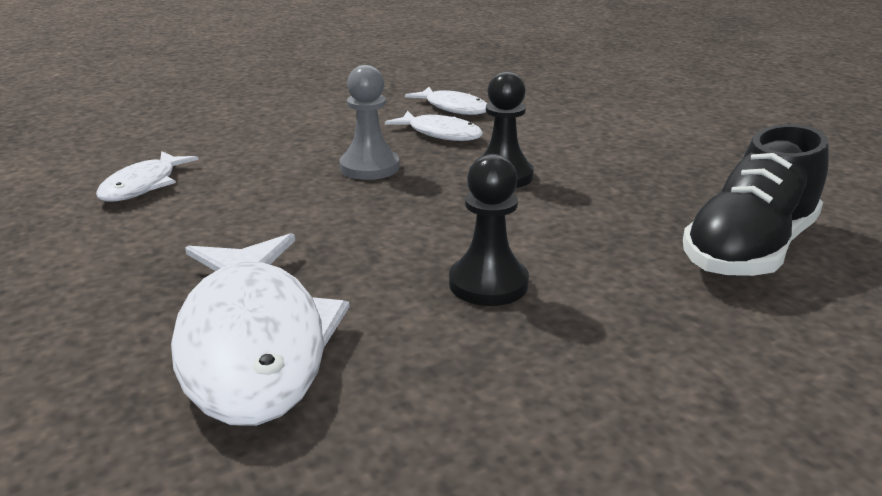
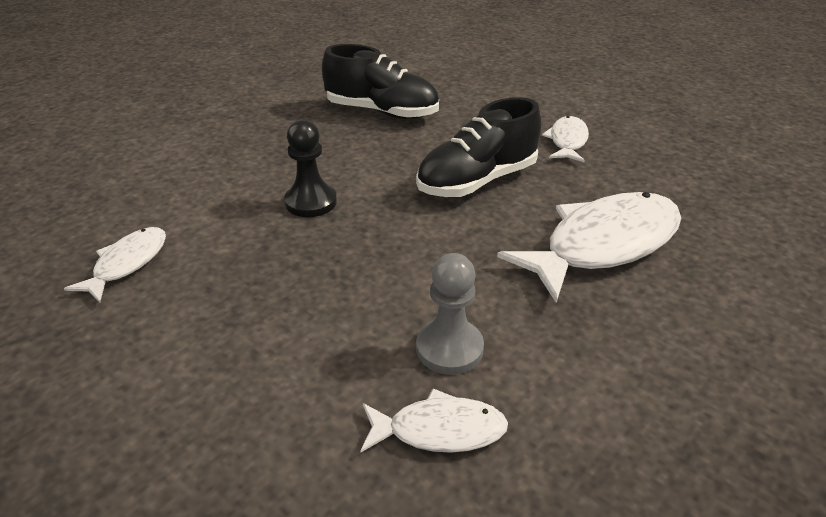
camera: 110 degrees left, 10 degrees up
grey pawn [339,65,399,180] -> grey pawn moved to [416,253,484,375]
white fish [385,111,483,141] -> white fish moved to [542,116,589,162]
black pawn [449,154,529,306] -> black shoe [416,97,542,197]

